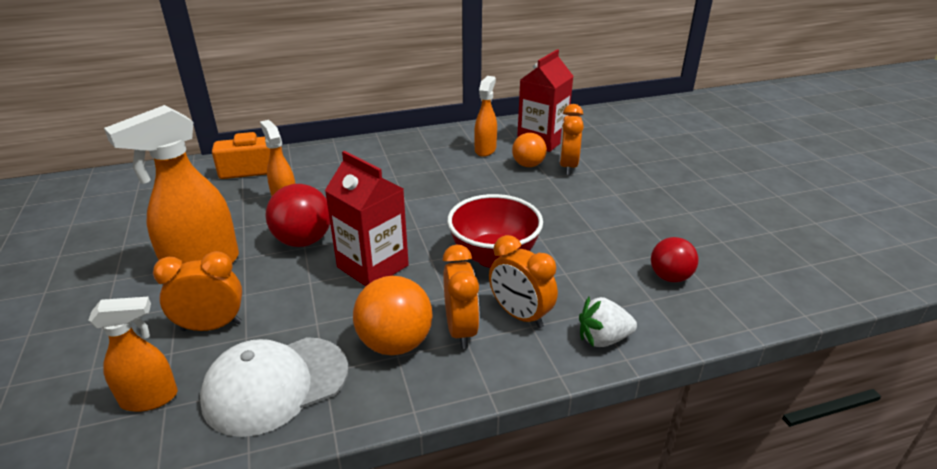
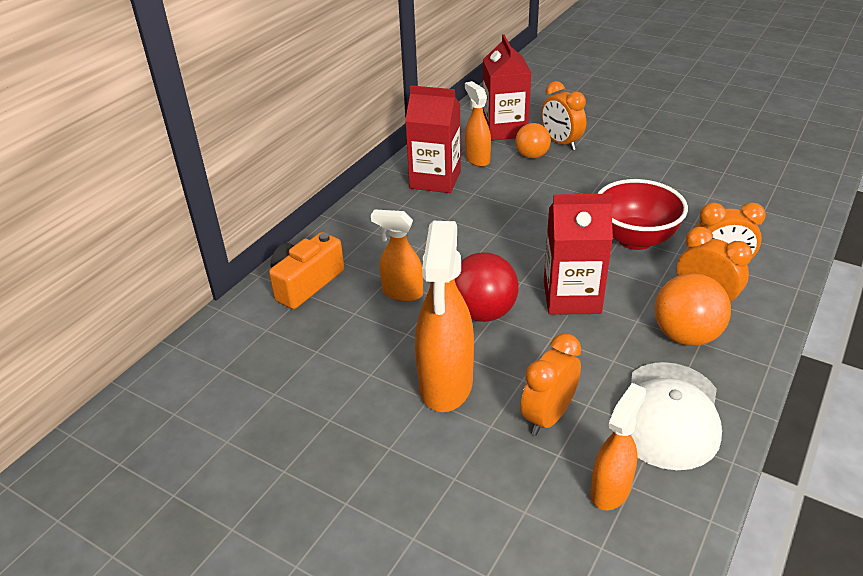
camera: 40 degrees left, 5 degrees up
white strawberry [579,297,637,347] -> none
red ball [651,237,698,282] -> none
none -> red carton [405,85,461,193]

